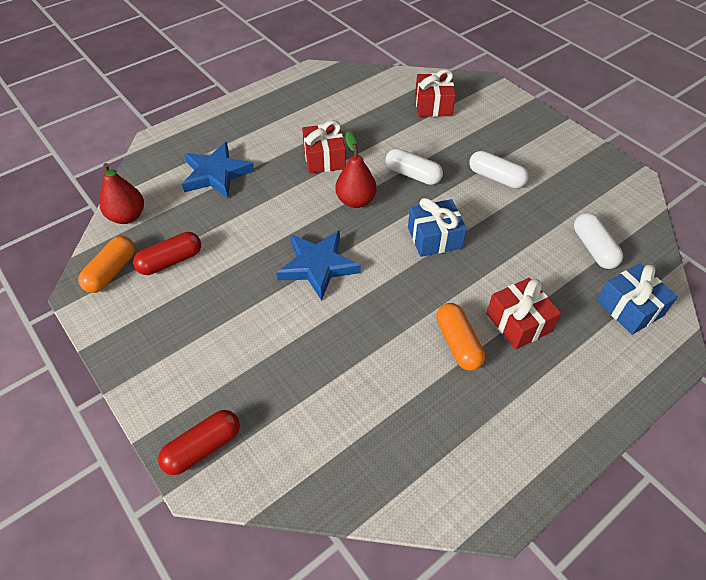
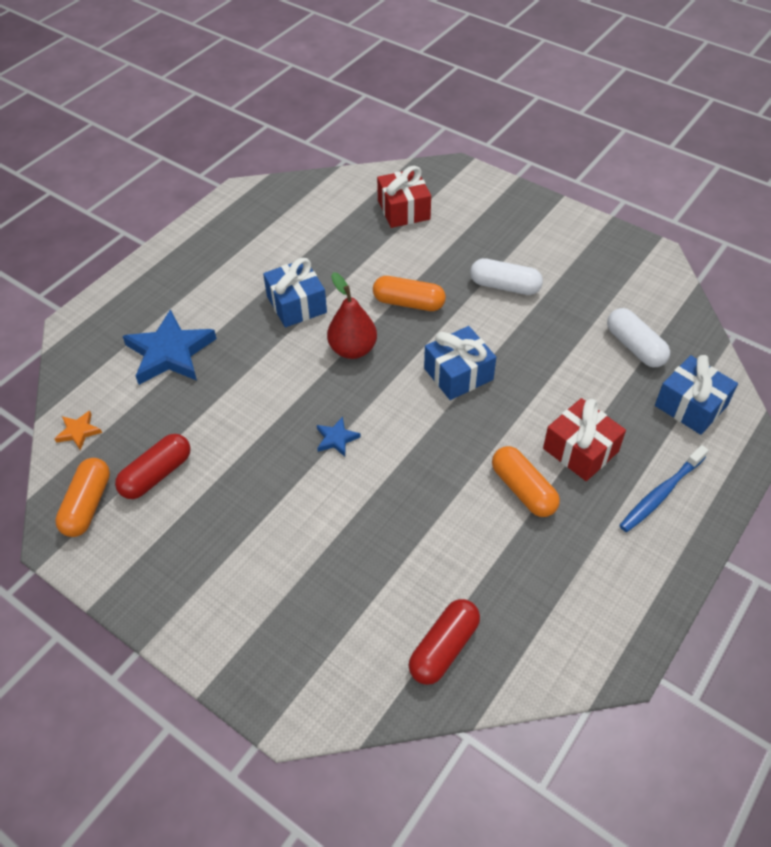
camera: 15 degrees left, 0 degrees up
red pear [100,163,144,224] -> orange star [54,411,102,450]
red capsule [158,410,240,475] -> red capsule moved to [409,599,480,685]
blue star [276,230,361,301] -> blue star [317,417,361,456], size x0.46
red gift [302,120,346,174] -> blue gift [263,258,327,327]
white capsule [386,148,443,185] -> orange capsule [373,276,446,311]
none -> blue toothbrush [619,445,709,532]

